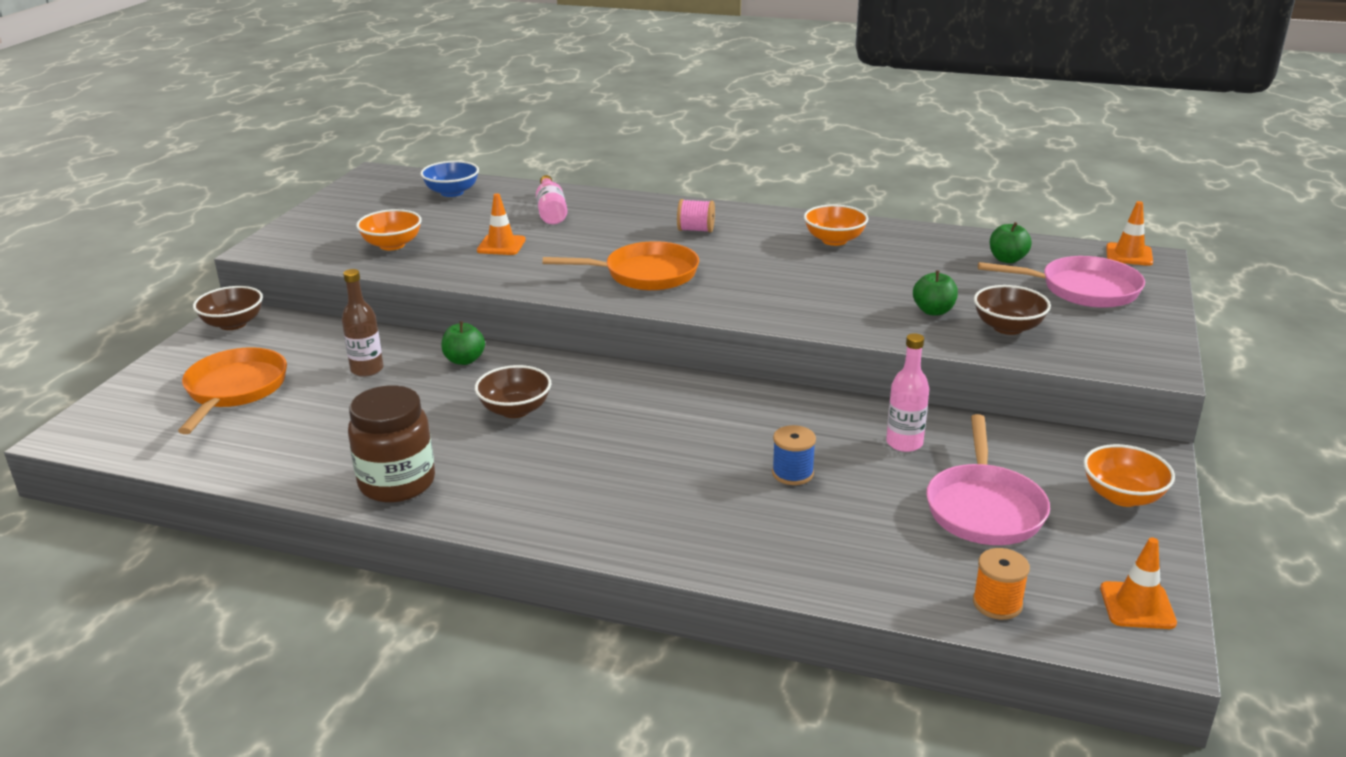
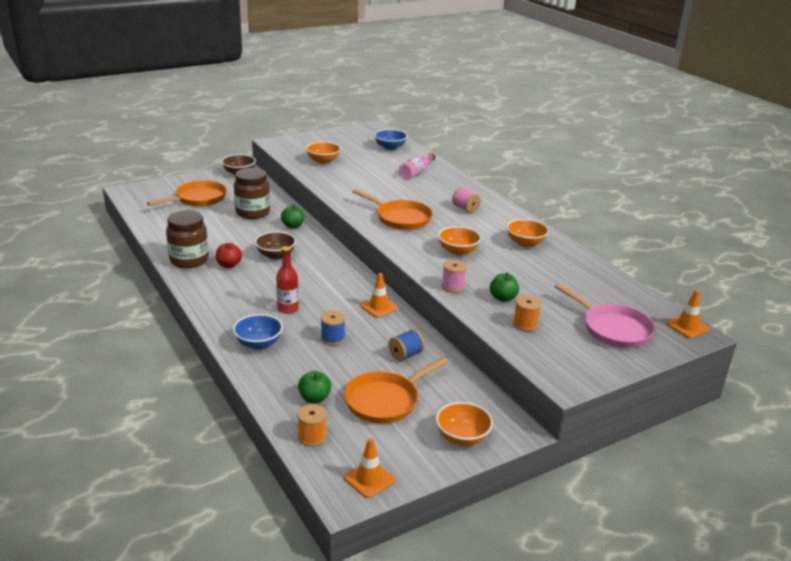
camera: 40 degrees right, 0 degrees up
brown bottle [342,269,383,377] -> brown jar [234,168,270,219]
orange traffic cone [477,193,526,255] -> orange traffic cone moved to [360,273,398,318]
pink bottle [886,333,929,452] -> blue spool [388,329,424,361]
pink pan [926,414,1050,545] -> orange pan [344,357,448,423]
brown bowl [974,285,1051,335] -> orange spool [513,296,541,331]
green apple [990,222,1032,263] -> green apple moved to [298,371,331,403]
none -> red apple [216,243,242,268]
none -> blue bowl [233,314,283,349]
none -> red bottle [276,246,299,314]
none -> orange bowl [438,226,481,256]
none -> pink spool [442,260,467,293]

